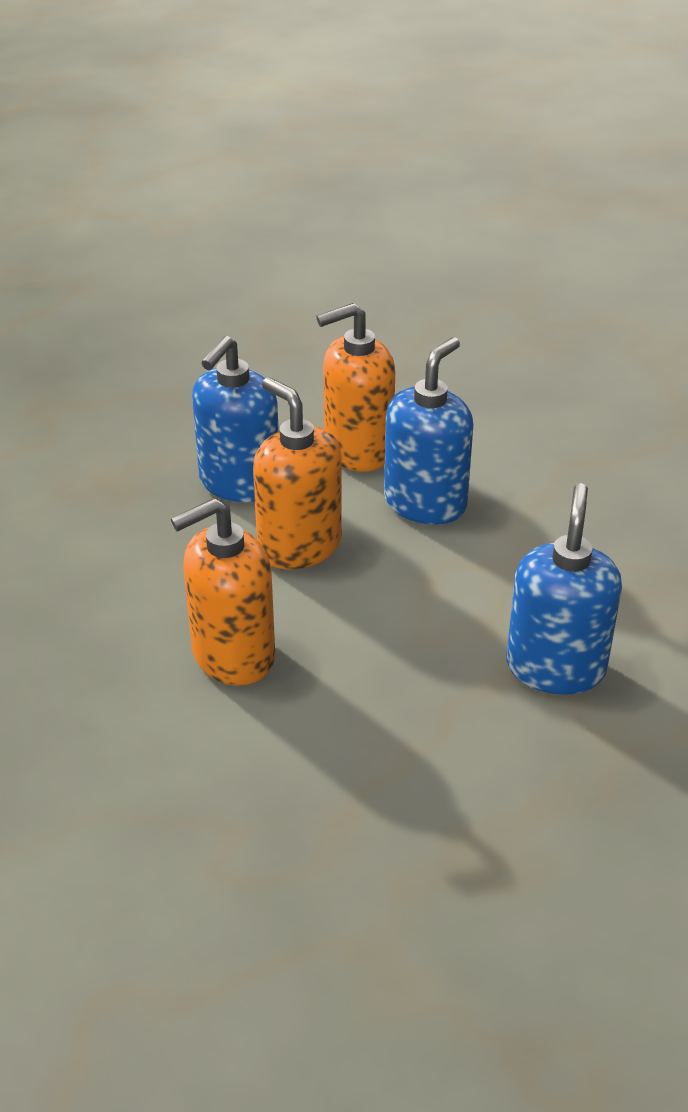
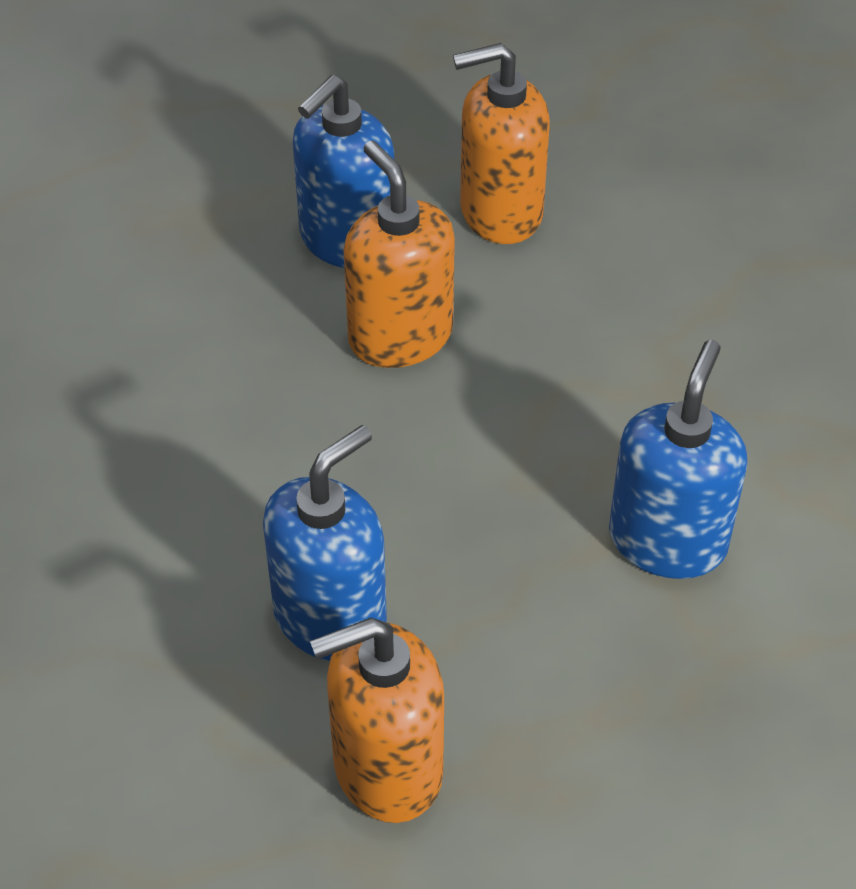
camera: 10 degrees right, 10 degrees up
orange soap dispenser [171,498,275,686] -> orange soap dispenser moved to [310,618,444,823]
blue soap dispenser [384,337,474,525] -> blue soap dispenser moved to [263,425,387,661]

